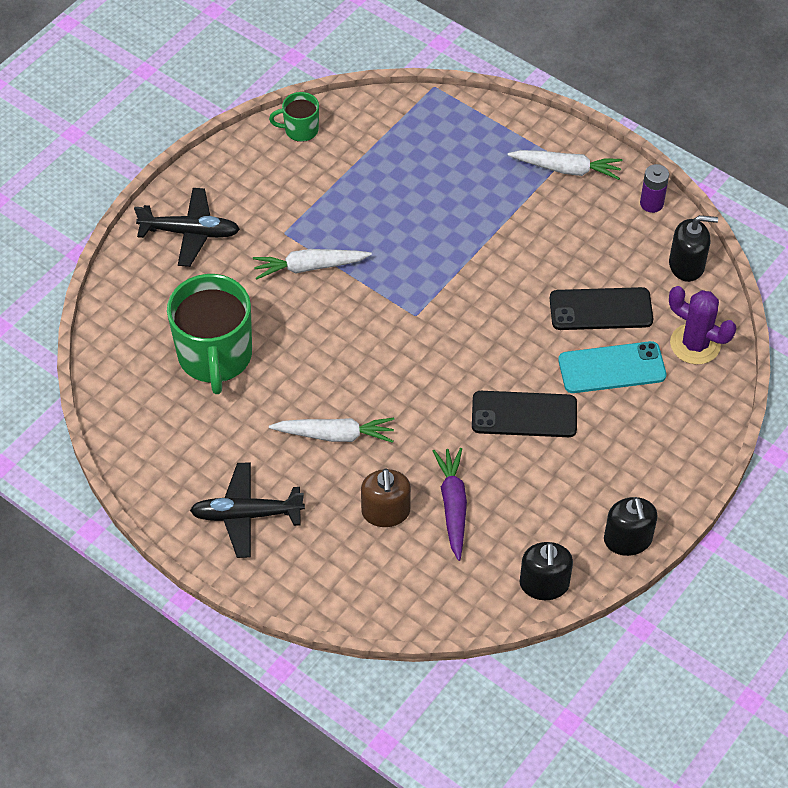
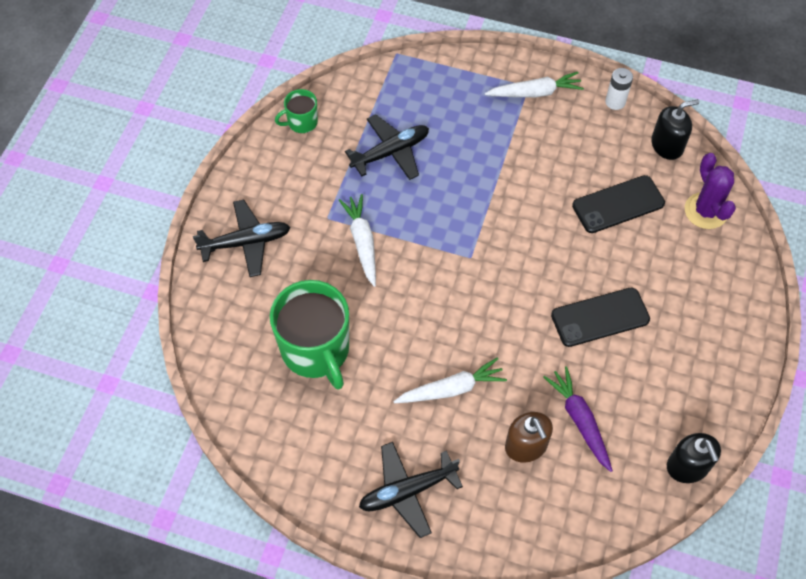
camera: 20 degrees left, 5 degrees up
white carrot [253,249,372,279] -> white carrot turned 105 degrees clockwise [339,194,376,287]
turquoise phone [558,341,666,393] -> none
black soap dispenser [604,497,658,556] -> none
purple battery [640,164,669,213] -> white battery [605,68,633,110]
purple cactus [669,286,736,364] -> purple cactus turned 60 degrees clockwise [685,153,736,229]
none -> black plane [345,114,429,180]

